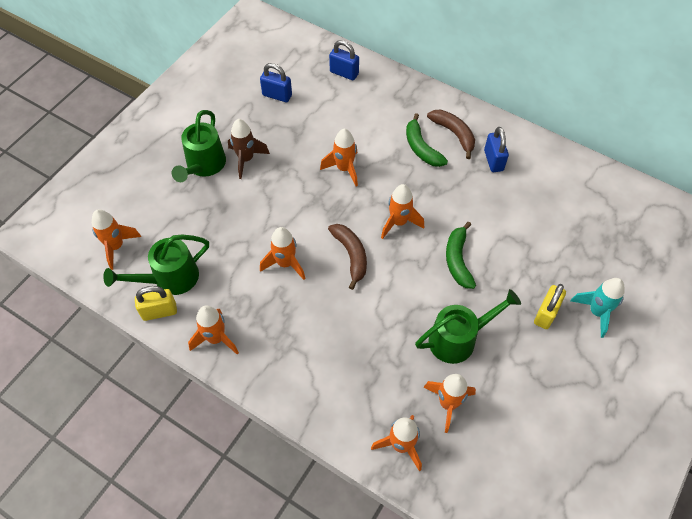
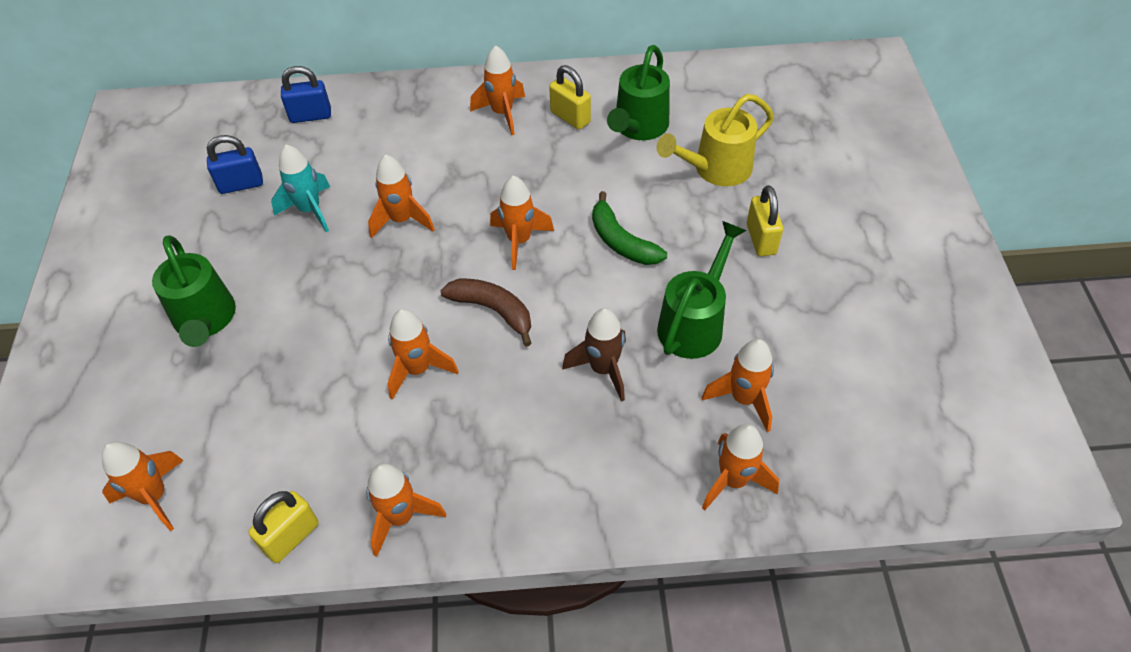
camera: 35 degrees left, 5 degrees down
green watering can [103,234,209,295] -> green watering can moved to [607,45,670,140]
brown rocket [228,119,270,179] -> brown rocket moved to [562,308,626,402]
green banana [406,113,448,167] -> none
brown banana [427,110,475,159] -> orange rocket [470,45,525,135]
blue padlock [484,127,509,172] -> yellow padlock [549,65,591,130]
turquoise rocket [571,278,625,338] -> turquoise rocket moved to [271,145,330,232]
none -> yellow watering can [657,94,774,186]

